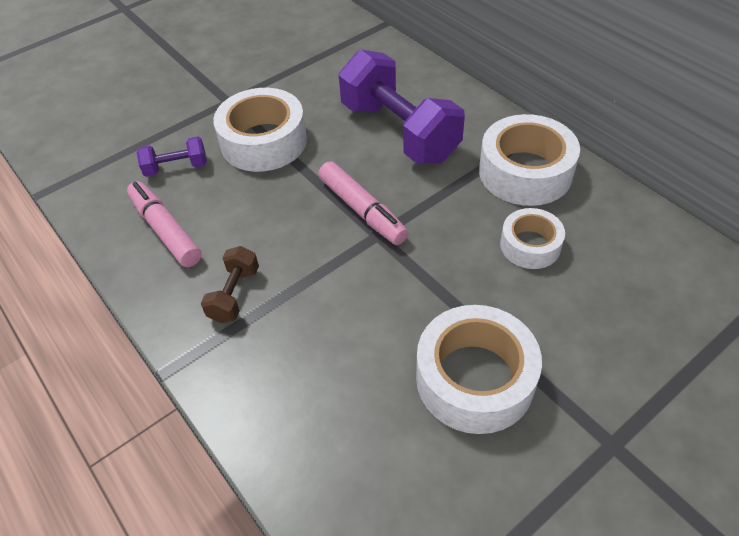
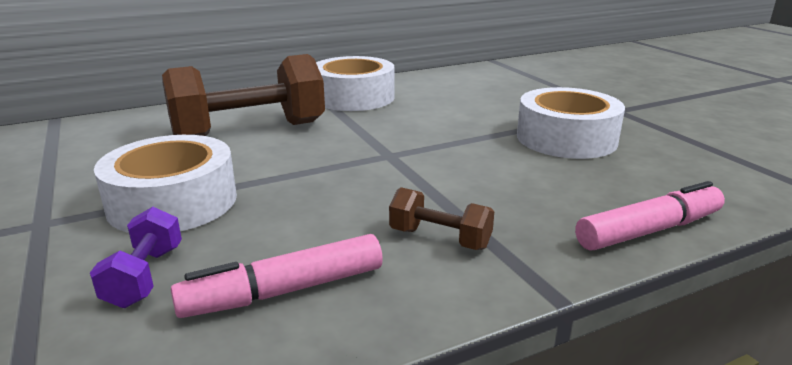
camera: 80 degrees left, 25 degrees down
pink marker [318,161,408,245] -> pink marker moved to [575,181,725,251]
purple dumbbell [339,50,465,163] -> brown dumbbell [162,54,325,136]
white tape [500,208,565,269] -> none

